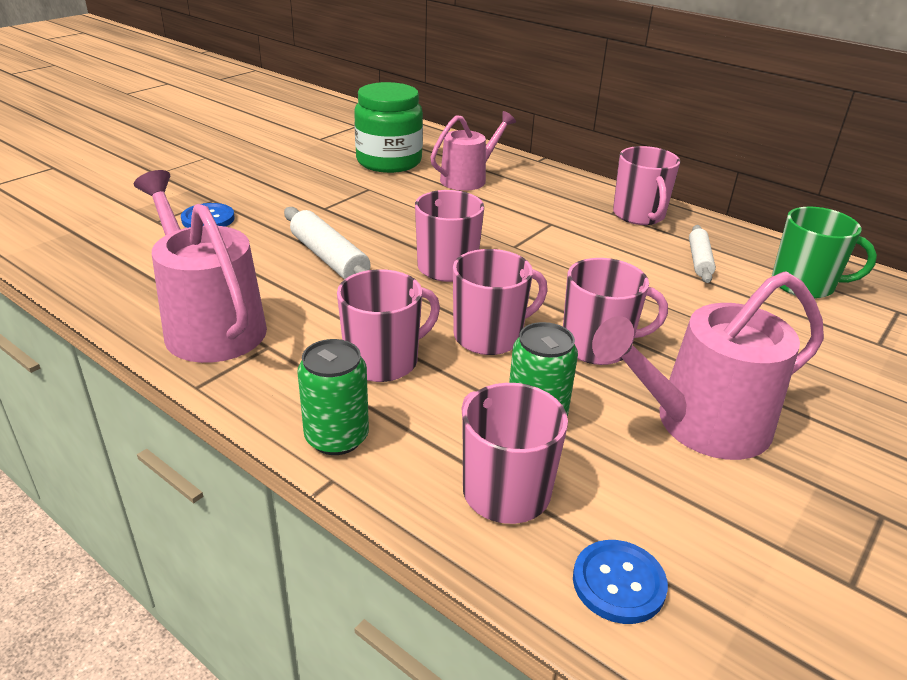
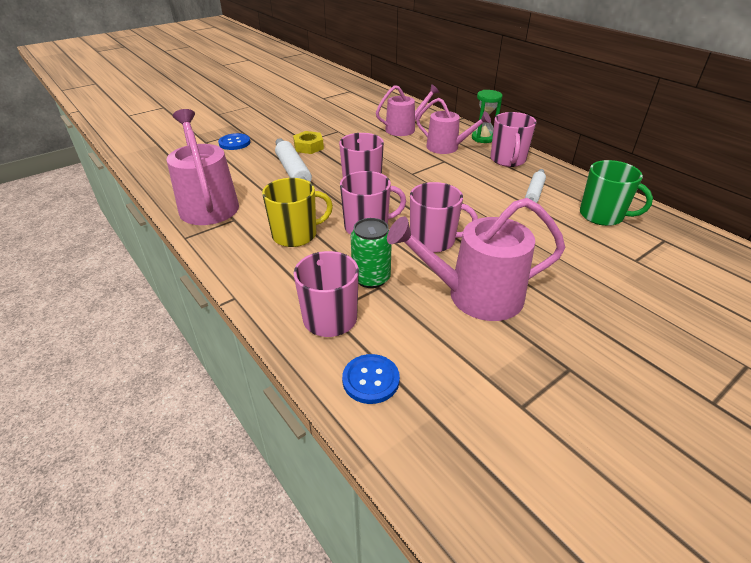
camera: 15 degrees right, 5 degrees up
green can [297,339,369,455] -> none
pink mug [337,269,440,382] -> yellow mug [262,178,333,247]
green jar [354,82,423,173] -> none
none -> yellow nut [293,131,324,154]
none -> pink watering can [416,98,491,154]
none -> green hourglass [472,90,503,143]

